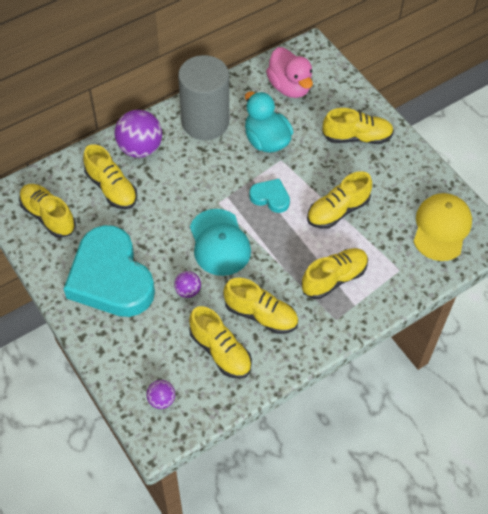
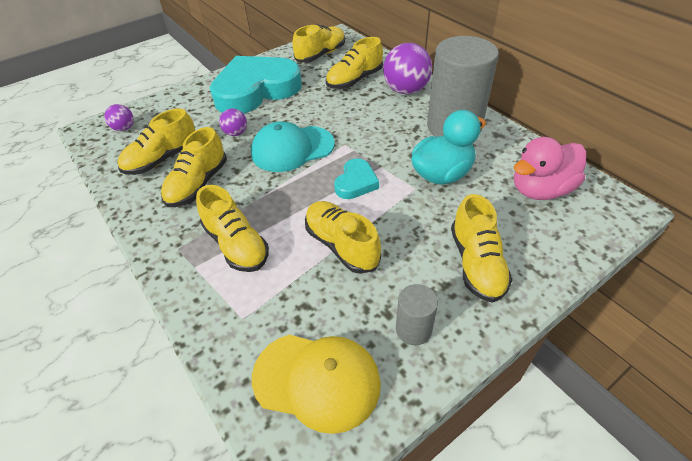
camera: 90 degrees right, 10 degrees down
none -> grey cylinder [396,284,438,345]

